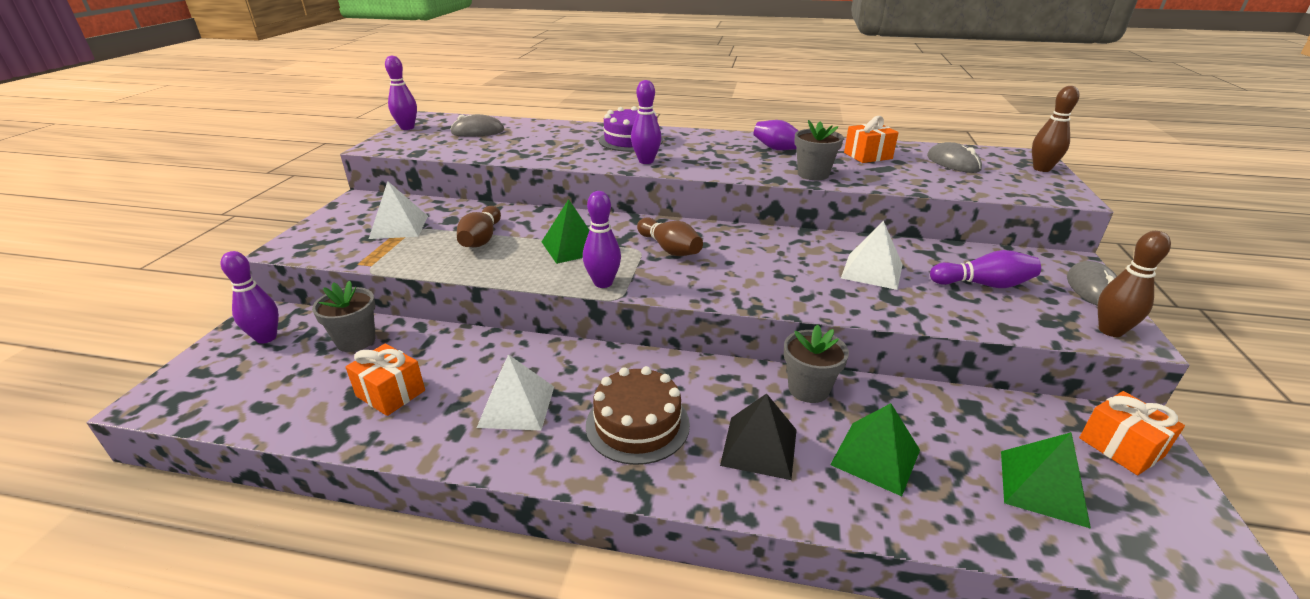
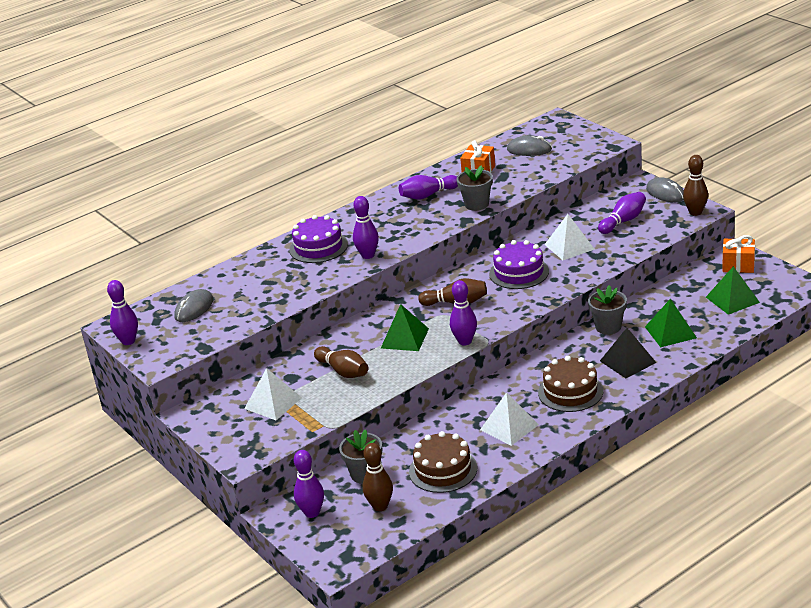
camera: 45 degrees left, 0 degrees up
orange gift [346,343,425,416] -> brown cake [409,431,477,493]
brown bowling pin [1032,86,1079,172] -> brown bowling pin moved to [362,443,393,511]
none -> purple cake [489,240,549,289]

